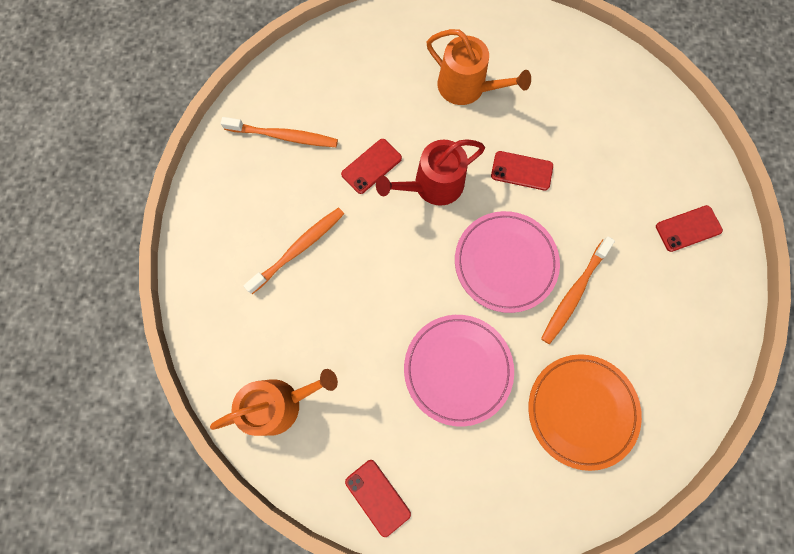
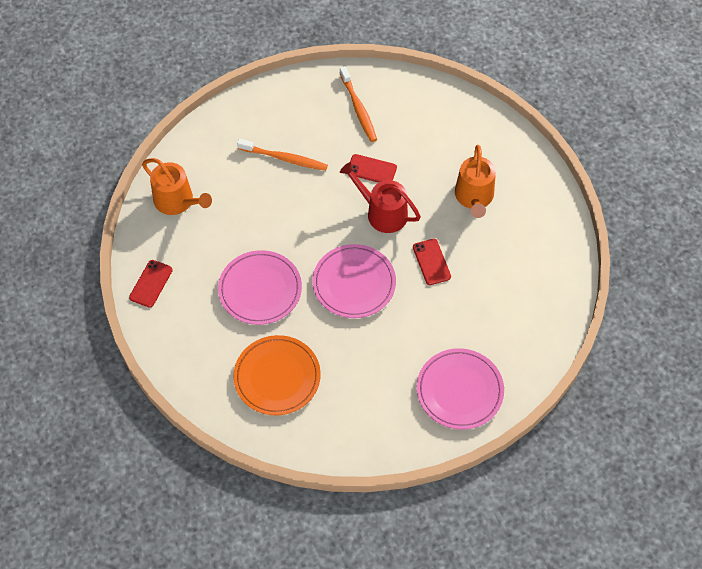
camera: 60 degrees right, 15 degrees down
orange toothbrush [541,236,615,344] -> none
red phone [656,205,723,252] -> pink plate [417,348,504,429]

